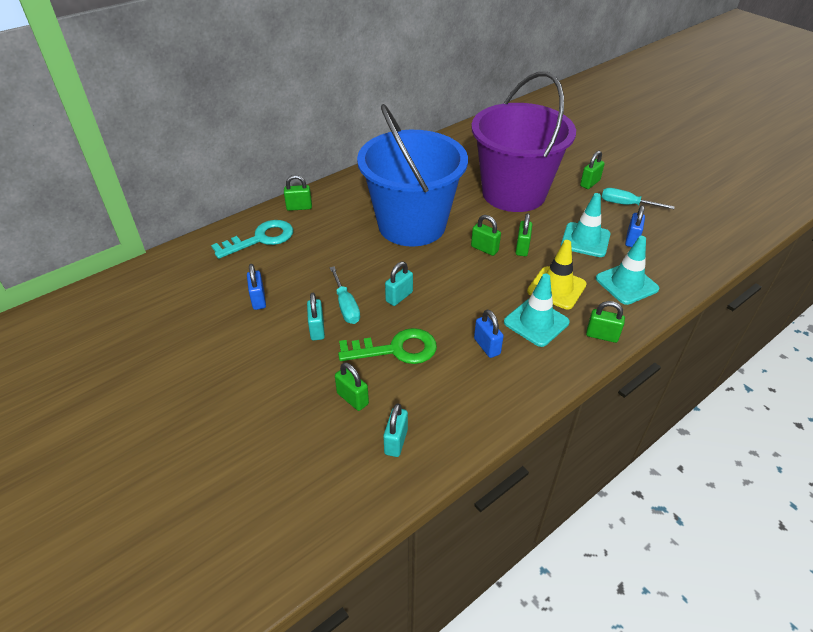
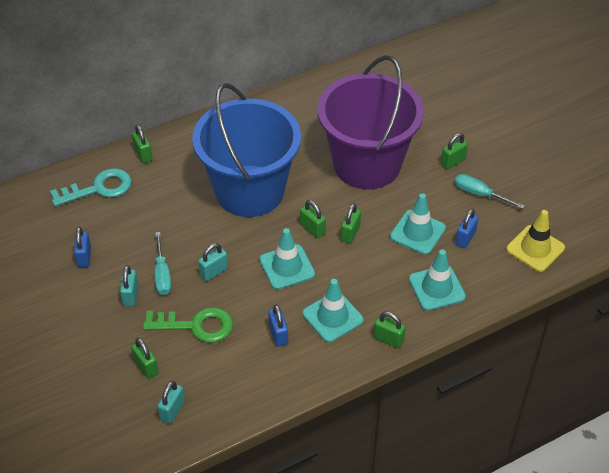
camera: 10 degrees right, 5 degrees up
green padlock [284,175,312,211] -> green padlock turned 60 degrees clockwise [132,125,153,164]
yellow traffic cone [527,240,587,309] -> yellow traffic cone moved to [506,210,565,272]
none -> turquoise traffic cone [259,228,315,290]

